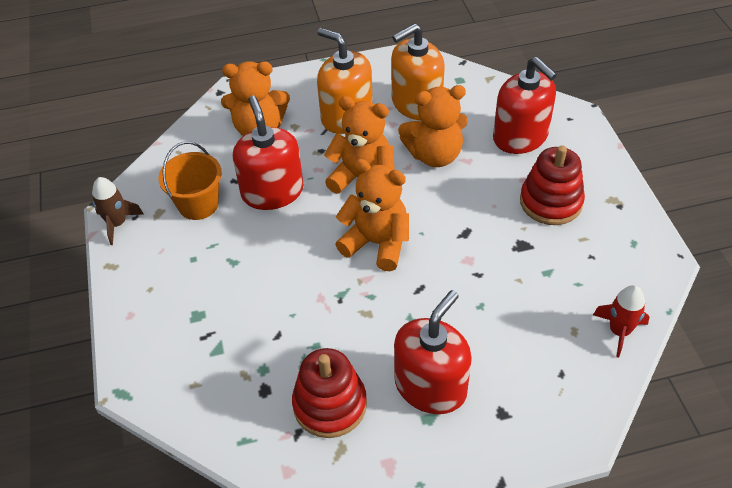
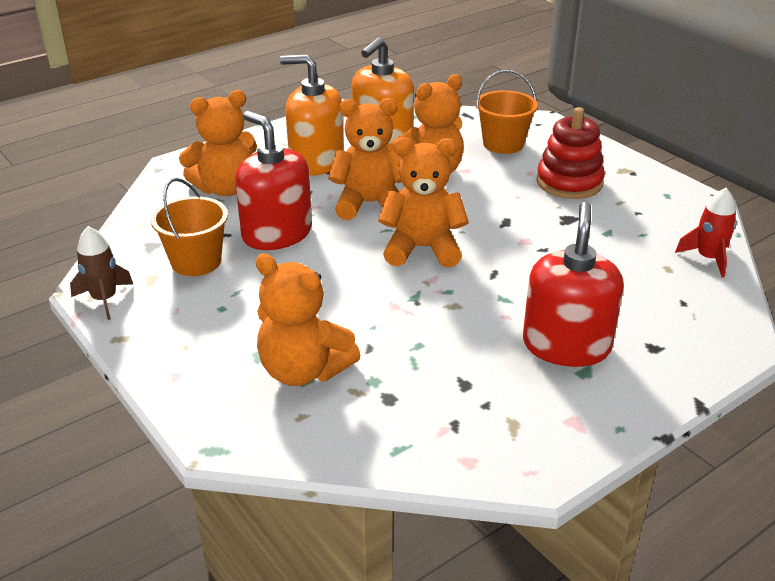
camera: 25 degrees left, 15 degrees down
red stacking toy [292,348,367,438] -> none
red soap dispenser [493,57,557,154] -> orange bucket [476,70,538,154]
none -> orange teddy bear [255,253,361,386]

